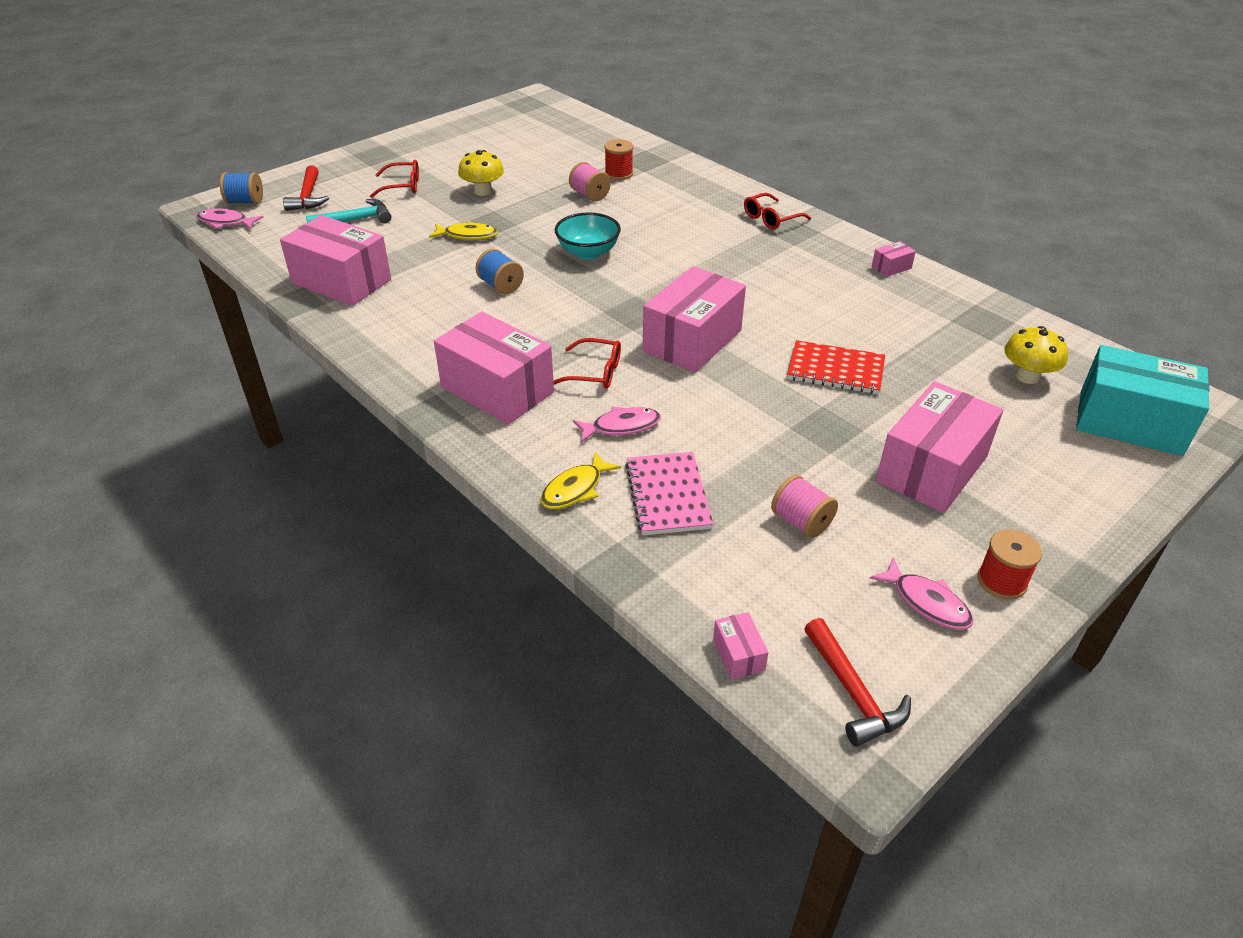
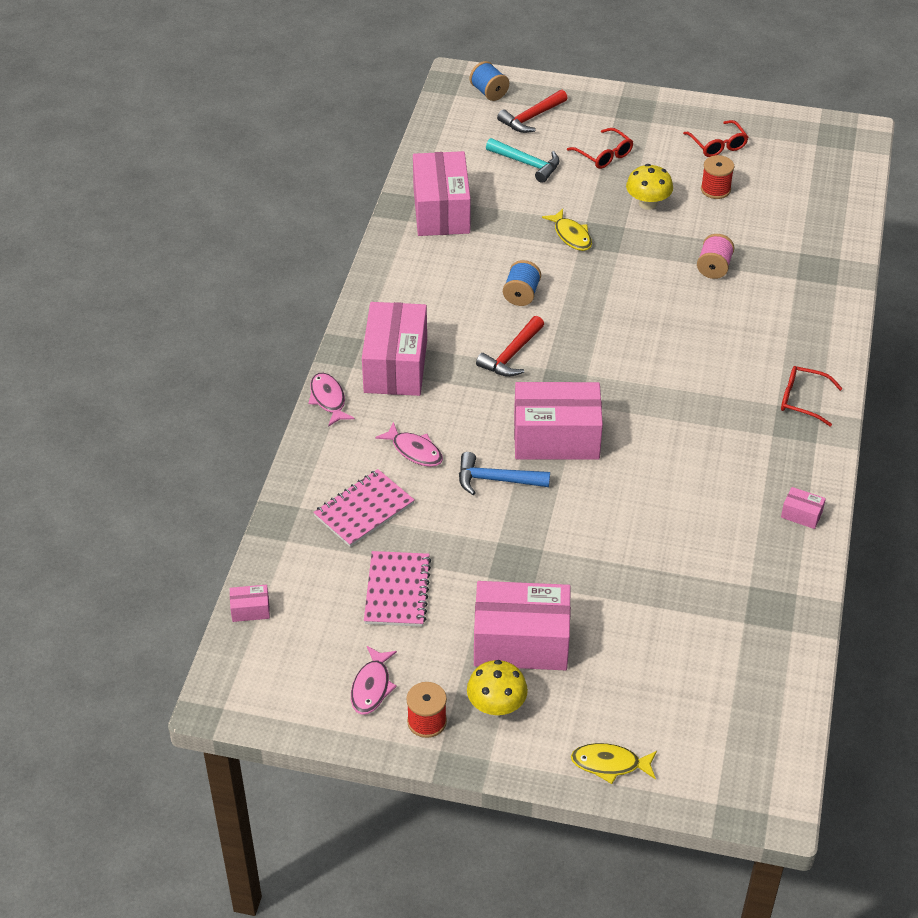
camera: 55 degrees right, 5 degrees up
pink fish [197,208,264,229] -> pink fish moved to [308,373,355,427]
yellow fish [541,451,621,509] -> yellow fish moved to [571,743,657,784]
red glasses [553,338,621,389] -> red glasses moved to [683,120,748,157]
turquoise bowl [555,212,621,259] -> none
red spool [604,139,633,180] -> red spool moved to [701,155,734,199]
pink box [713,612,769,679] -> pink box turned 45 degrees clockwise [230,585,270,622]
pink spool [771,475,838,538] -> pink notebook [364,551,431,627]
red notebook [787,340,885,394] -> none
red hammer [804,618,911,747] -> red hammer moved to [476,316,544,377]
yellow mushroom [1005,326,1068,384] -> yellow mushroom moved to [467,660,528,716]
turquoise box [1076,345,1209,456] -> none
none -> blue hammer [459,452,550,495]

